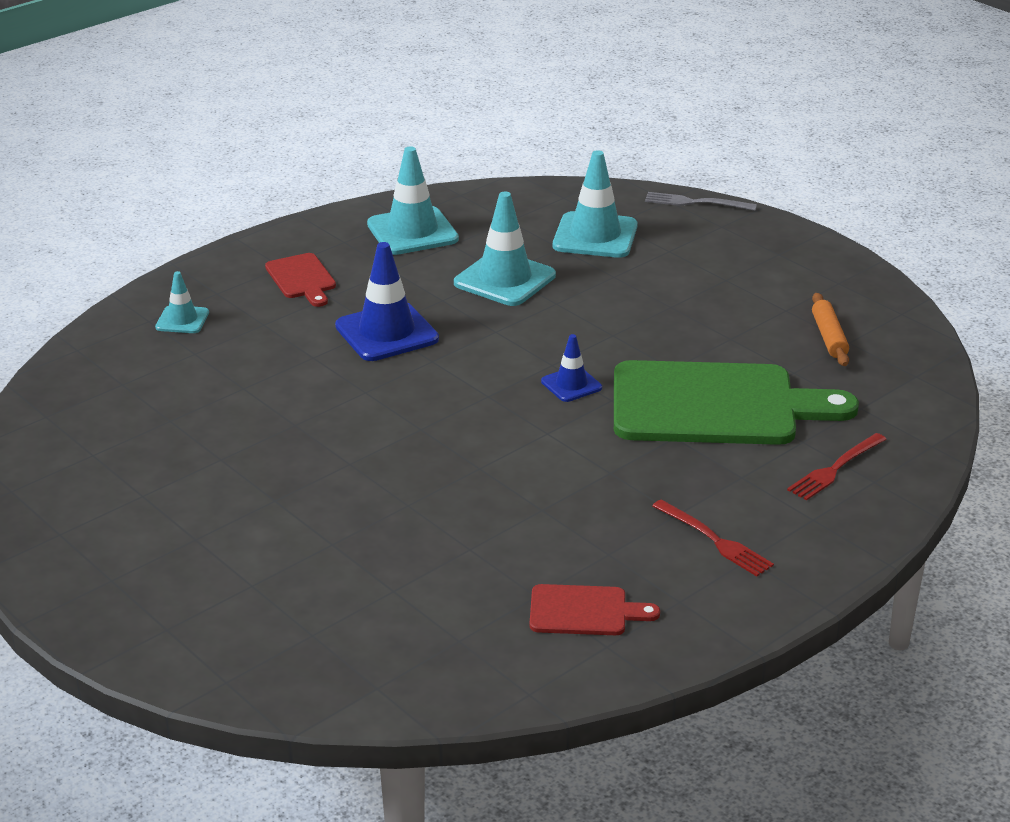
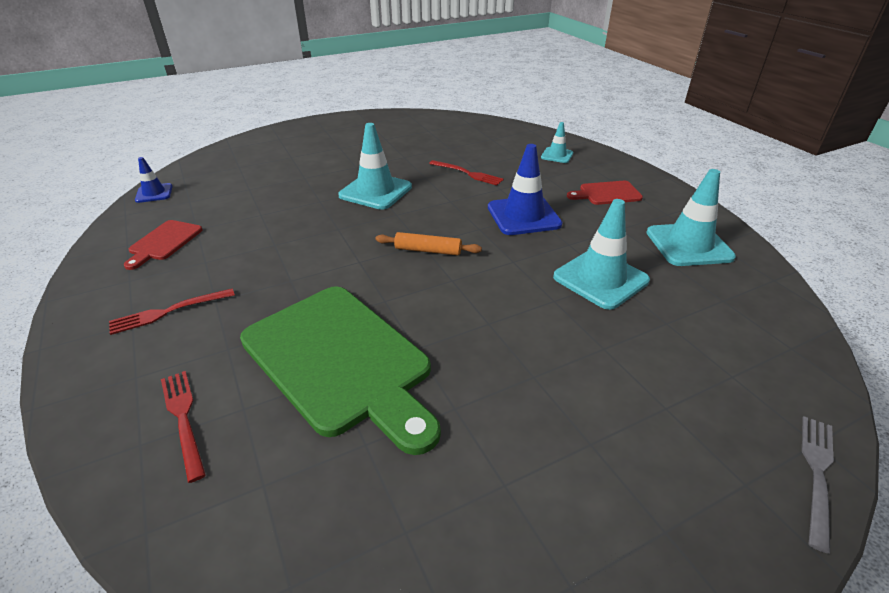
camera: 105 degrees right, 5 degrees up
blue traffic cone [541,334,602,402] -> blue traffic cone moved to [135,157,173,203]
turquoise traffic cone [553,150,638,258] -> turquoise traffic cone moved to [338,123,412,210]
green cutting board [614,360,859,445] -> green cutting board turned 60 degrees counterclockwise [240,286,441,455]
orange rolling pin [812,293,849,366] -> orange rolling pin moved to [375,232,482,255]
none -> red fork [429,160,504,185]

